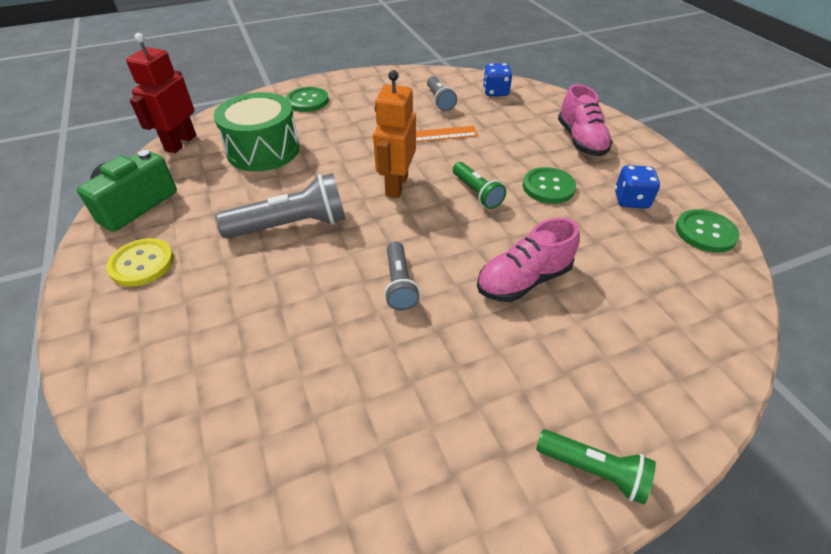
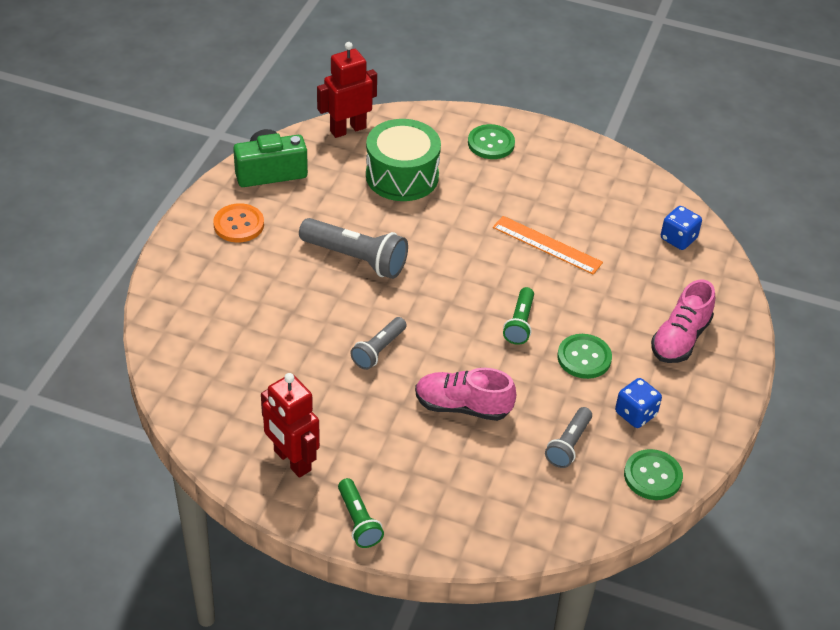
camera: 40 degrees right, 0 degrees up
yellow button [107,238,174,287] -> orange button [213,203,264,243]
orange robot [373,70,416,198] -> none
grey flashlight [427,76,457,111] -> grey flashlight moved to [545,407,592,468]
none -> red robot [261,373,320,478]

